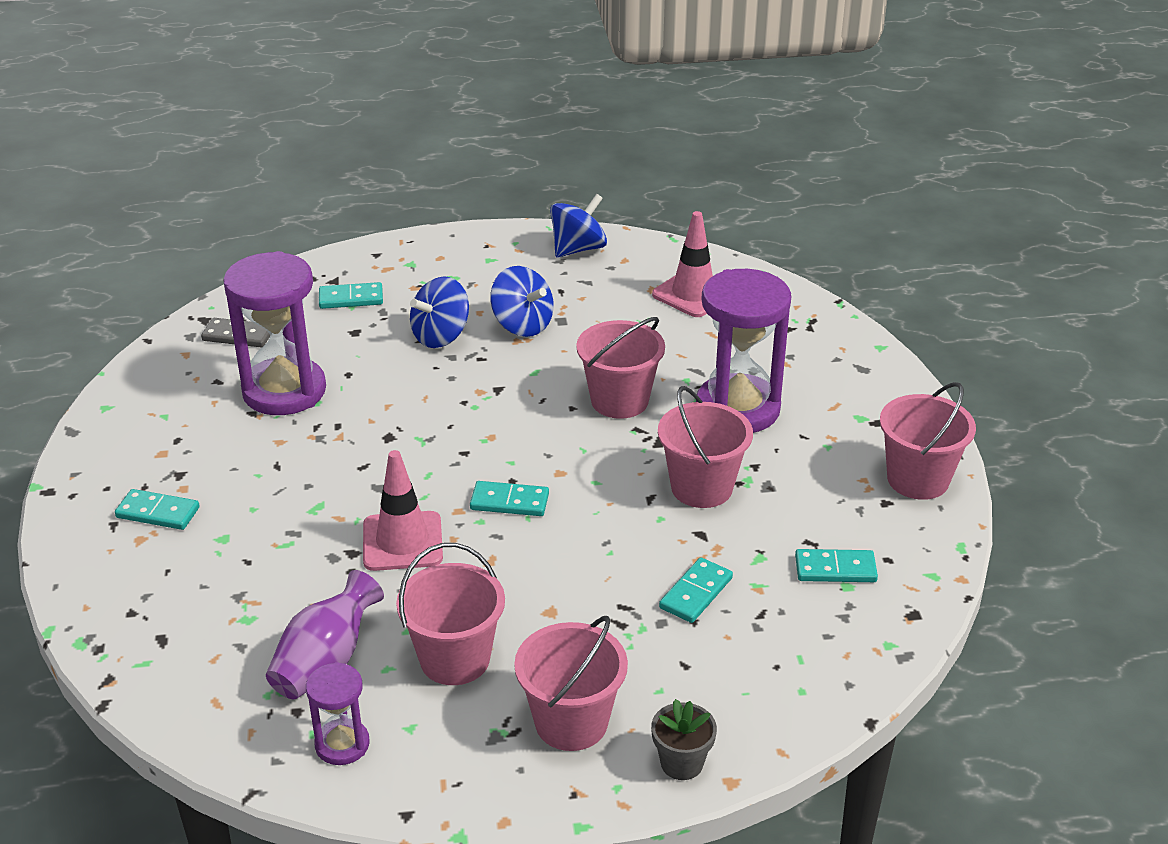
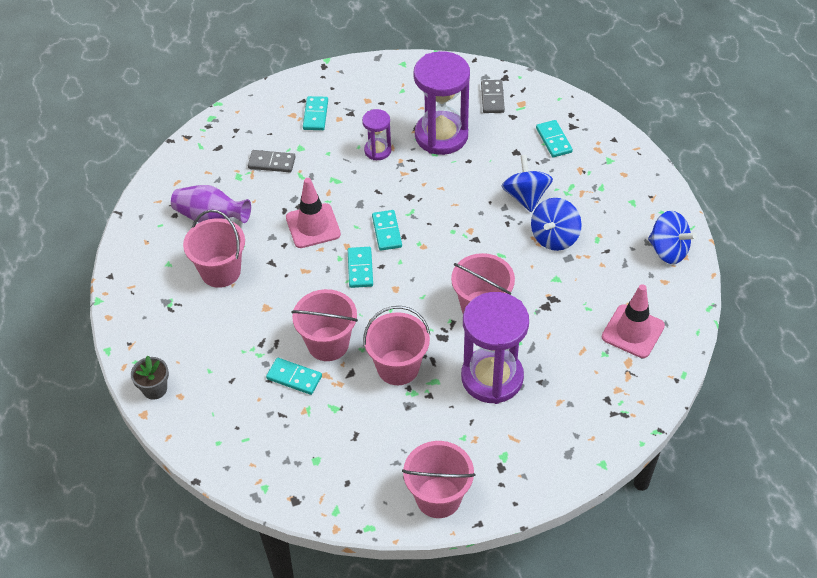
camera: 80 degrees right, 15 degrees up
purple hourglass [306,662,370,765] -> purple hourglass moved to [362,109,391,160]
blue spinning top [410,276,469,348] -> blue spinning top turned 45 degrees clockwise [502,155,553,212]
pink bucket [514,616,628,751] -> pink bucket moved to [291,289,358,361]
turquoise domino [795,549,878,582] -> turquoise domino moved to [372,210,402,251]
none -> grey domino [248,150,296,172]

